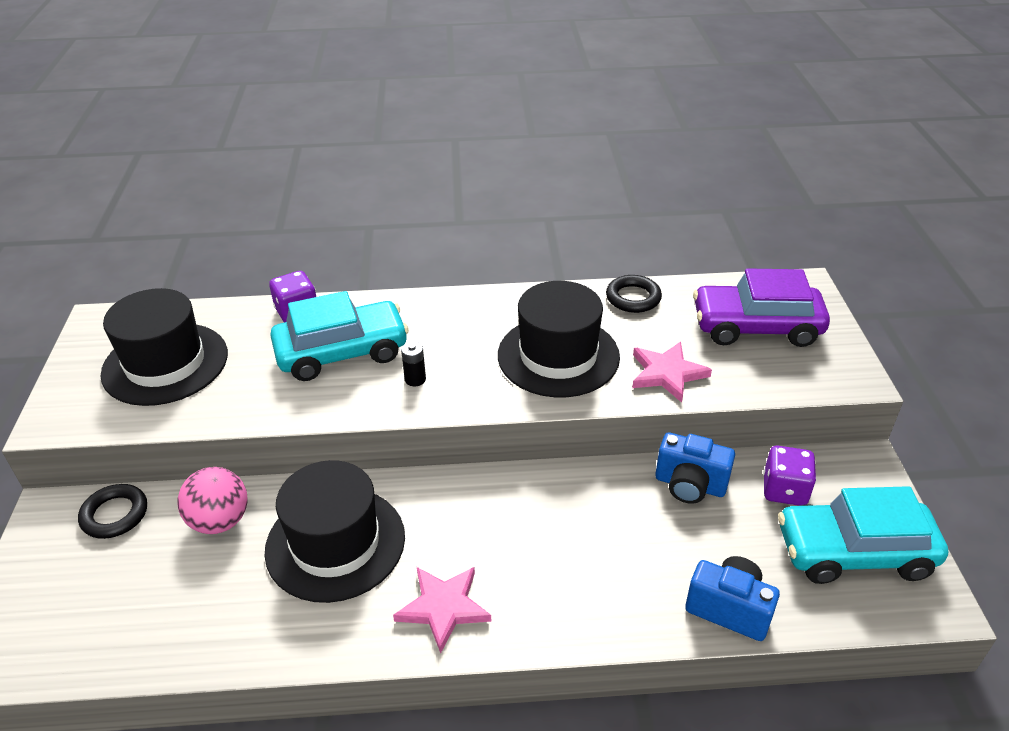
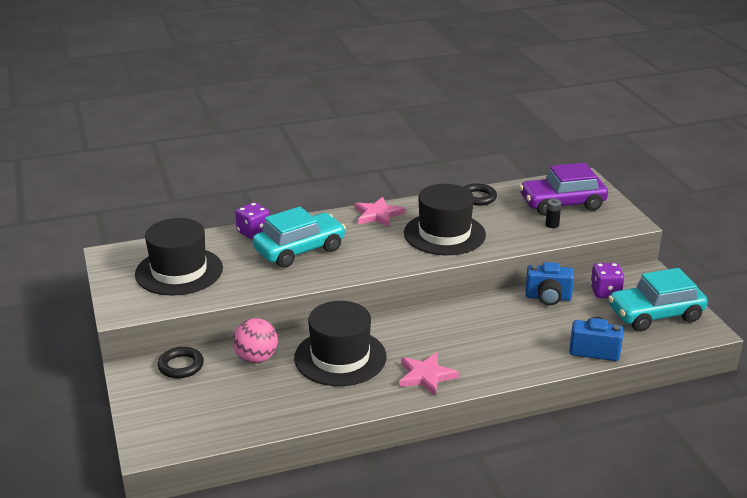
camera: 15 degrees left, 10 degrees down
black battery [401,342,426,386] -> black battery moved to [545,199,561,228]
pink star [632,341,712,402] -> pink star moved to [355,197,405,227]

